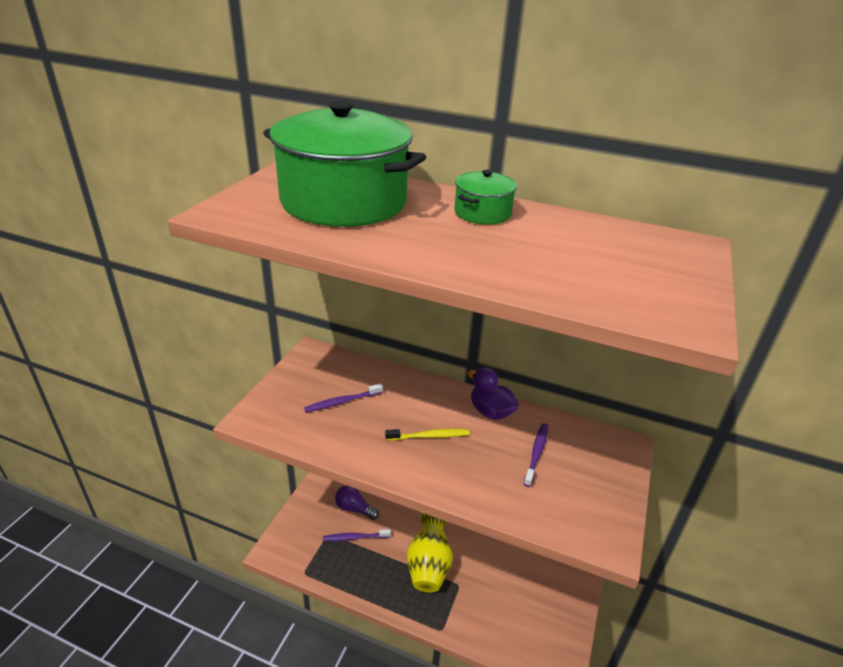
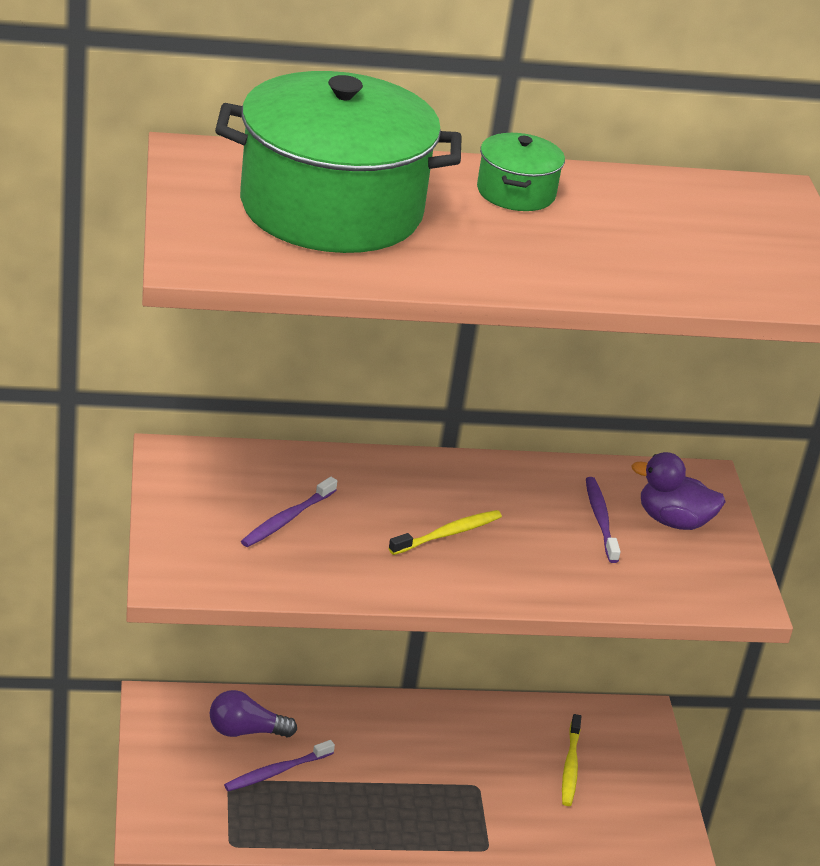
camera: 30 degrees left, 0 degrees up
yellow vase [407,513,453,592] -> none
purple duck [467,367,519,420] -> purple duck moved to [631,452,726,530]
none -> yellow toothbrush [562,714,581,806]

